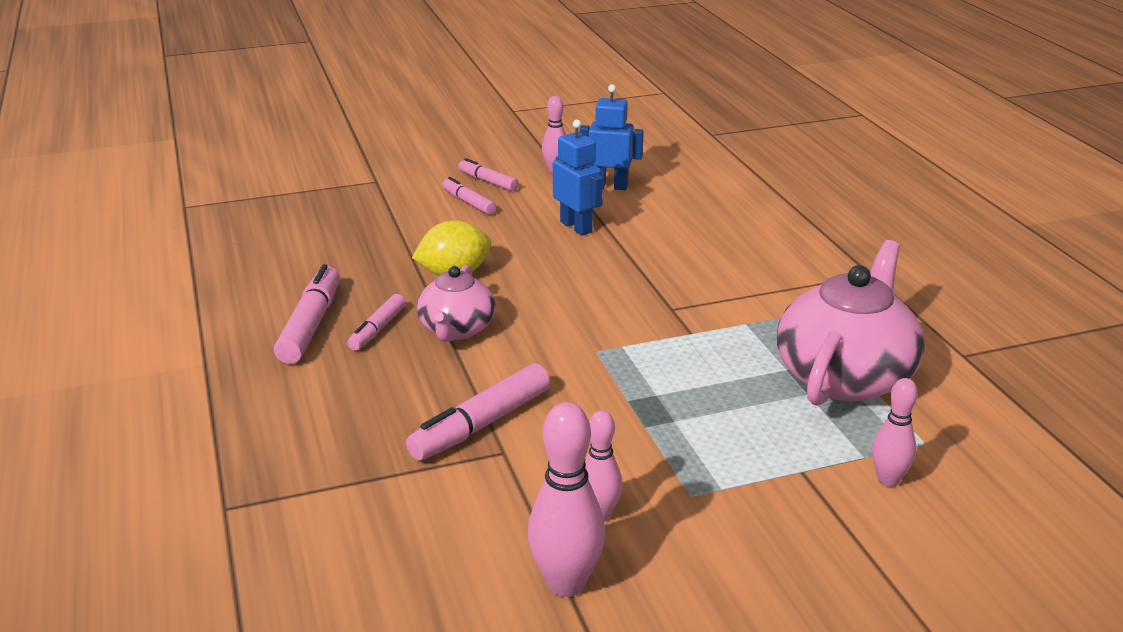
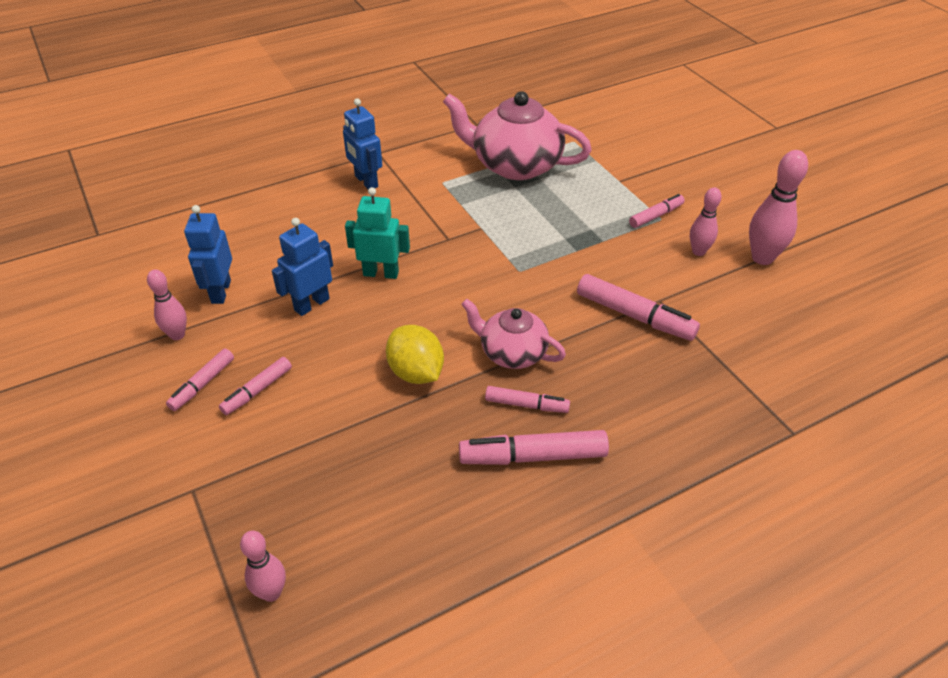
camera: 100 degrees left, 15 degrees up
pink teapot [417,265,496,342] -> pink teapot turned 150 degrees counterclockwise [461,299,566,369]
pink bowling pin [872,378,918,487] -> pink bowling pin moved to [240,531,286,602]
none -> blue robot [343,98,382,189]
none -> turquoise robot [345,187,410,279]
none -> pink marker [629,194,685,228]

